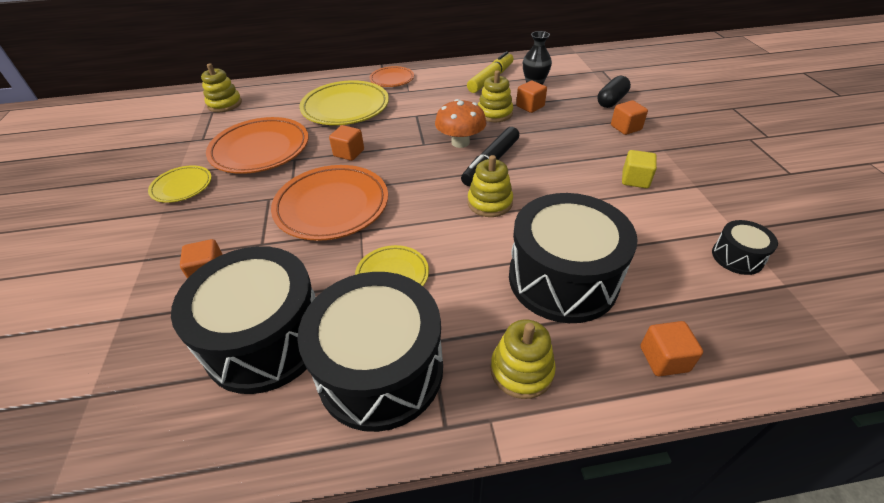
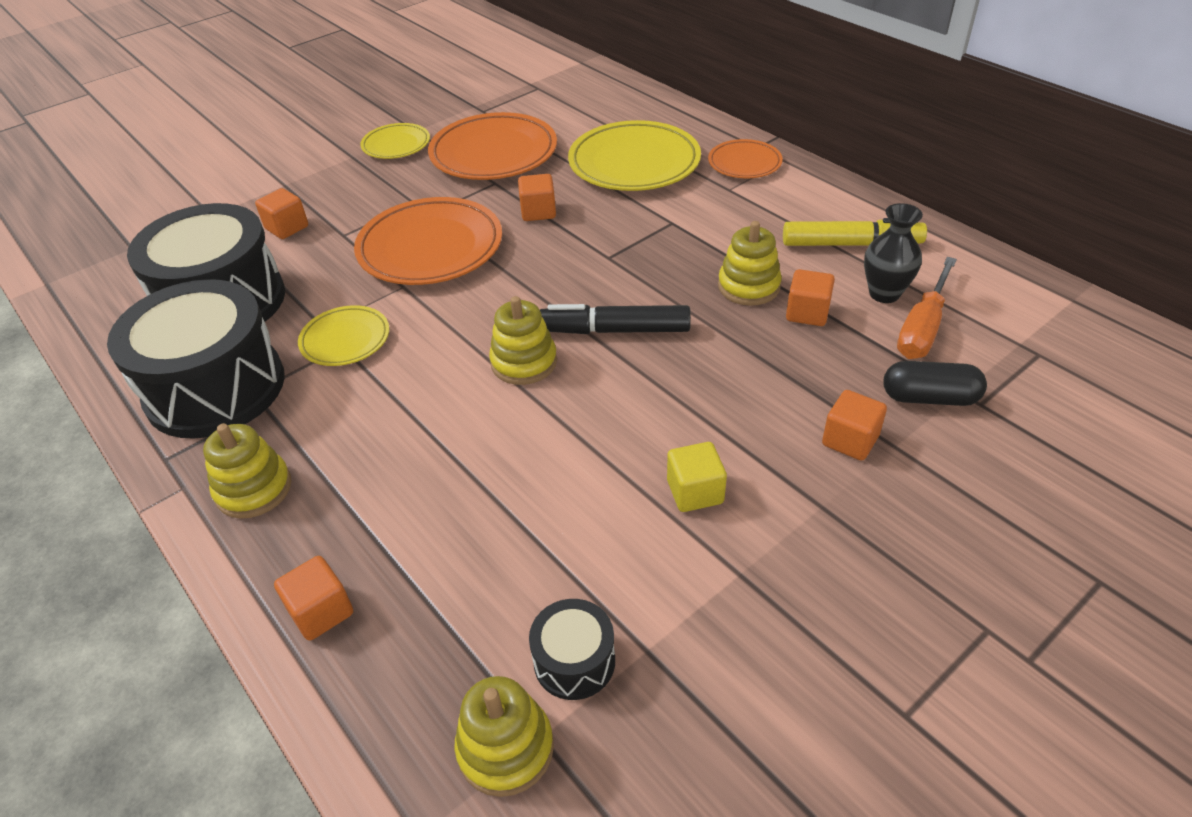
camera: 60 degrees right, 0 degrees up
yellow stacking toy [201,63,242,112] -> yellow stacking toy moved to [454,676,554,797]
orange mushroom [435,99,486,148] -> none
black drum [509,193,638,323] -> none
none -> orange screwdriver [897,257,957,359]

